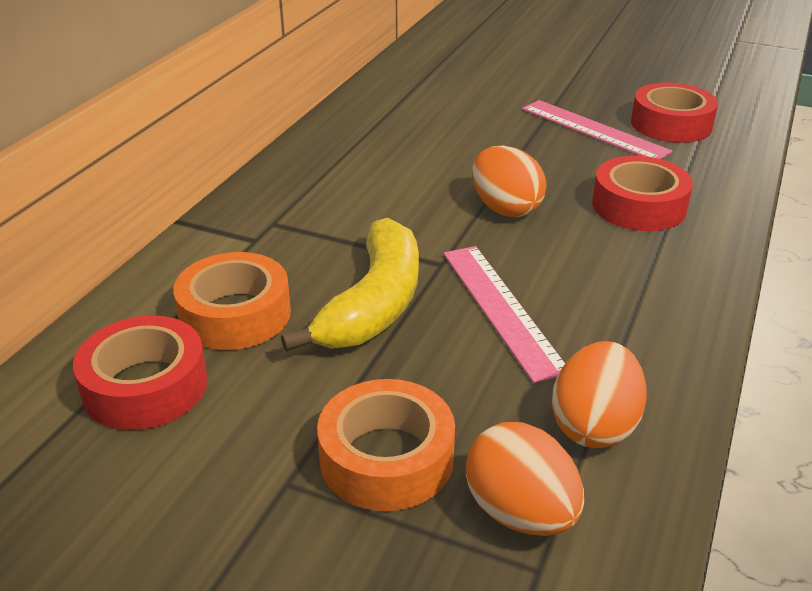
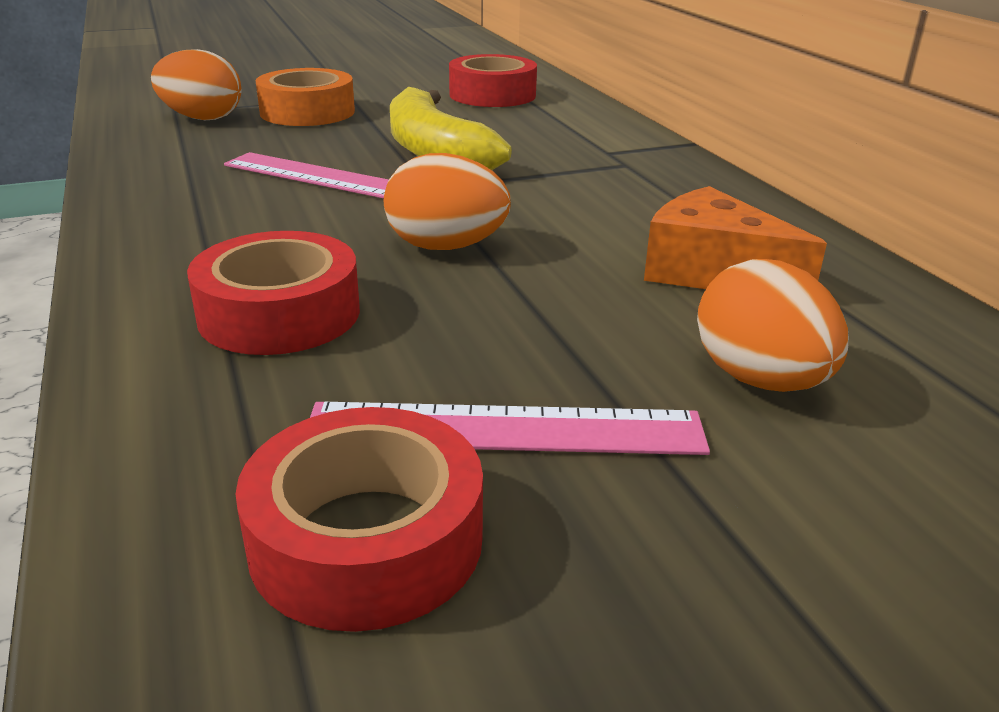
camera: 135 degrees right, 5 degrees down
orange tape [173,252,291,350] -> none
orange egg [552,341,647,448] -> orange egg moved to [697,259,849,392]
none -> orange cheese [644,186,827,289]

